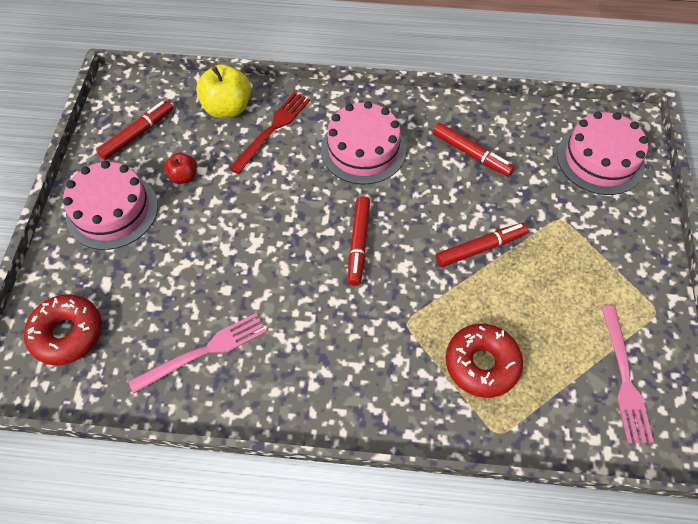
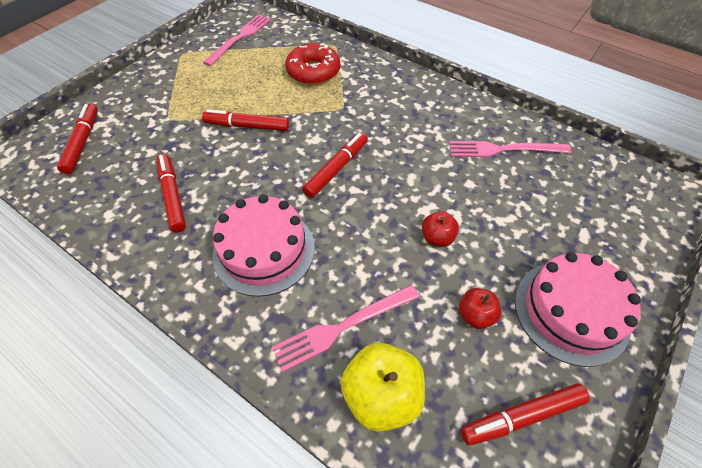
camera: 150 degrees left, 5 degrees down
red donut [24,294,102,365] -> none
red fork [229,92,310,174] -> pink fork [272,285,419,372]
pink cake [557,111,648,195] -> red marker [57,104,98,174]
none -> red apple [422,211,459,247]

